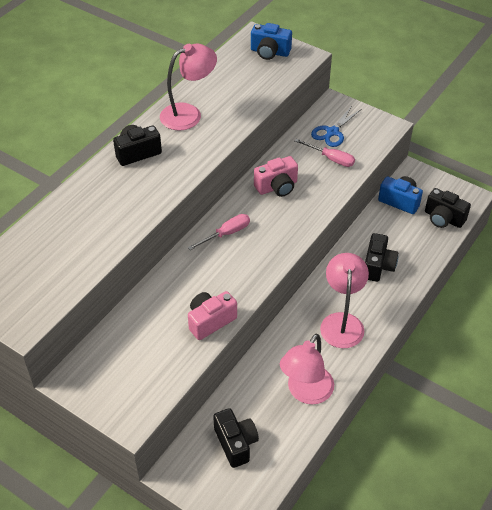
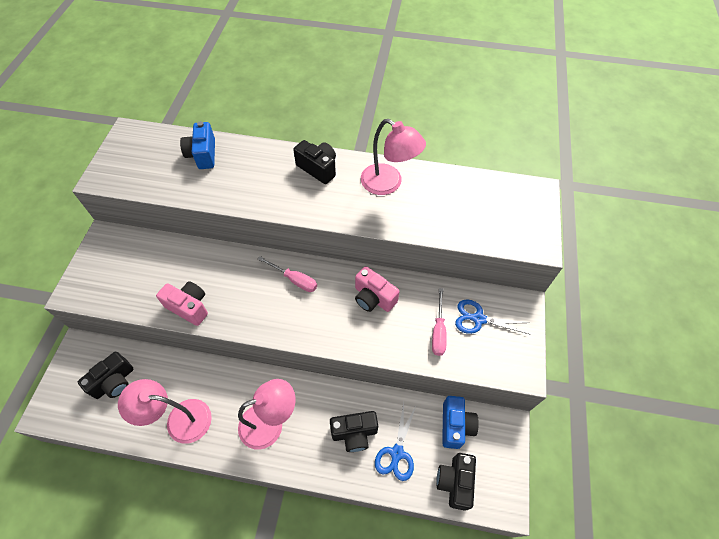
camera: 65 degrees right, 10 degrees up
blue camera [251,23,292,60] -> blue camera moved to [180,121,215,169]
none -> blue scissors [375,403,416,481]

